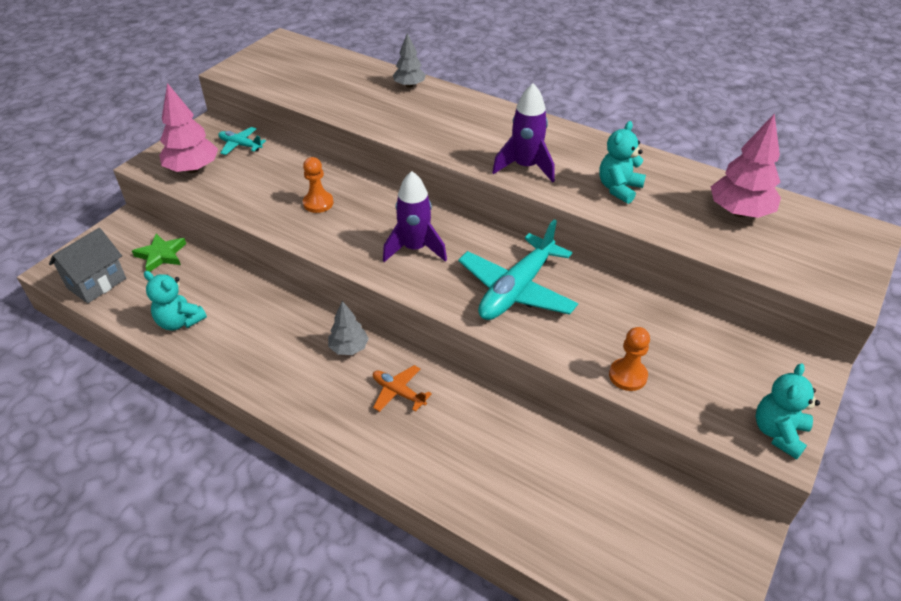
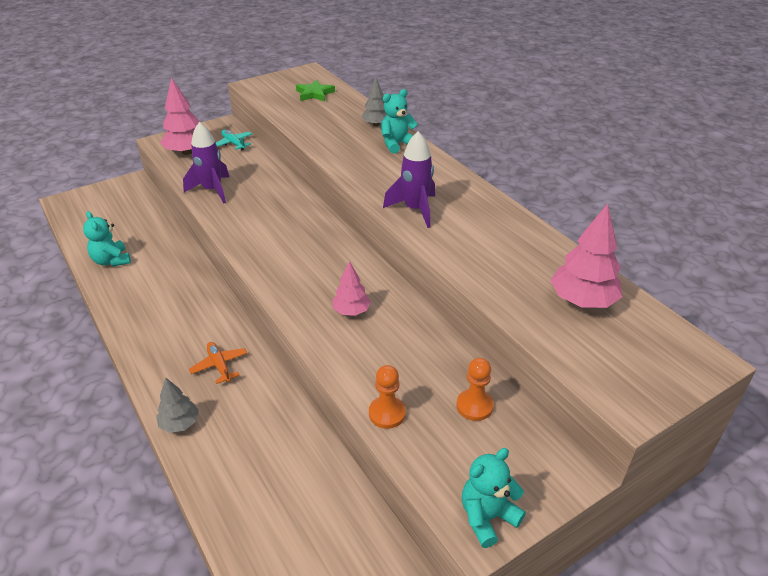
camera: 25 degrees right, 5 degrees down
grey house [49,228,126,303] -> none
green star [132,234,186,272] -> green star moved to [296,80,335,102]
orange pawn [303,157,333,213] -> orange pawn moved to [456,358,494,421]
grey tree [328,301,369,355] -> grey tree moved to [156,377,199,433]
purple rocket [383,171,447,262] -> purple rocket moved to [183,122,229,203]
turquoise plane [458,219,578,320] -> pink tree [332,261,371,316]
turquoise teddy bear [599,121,646,204] -> turquoise teddy bear moved to [381,89,418,154]

